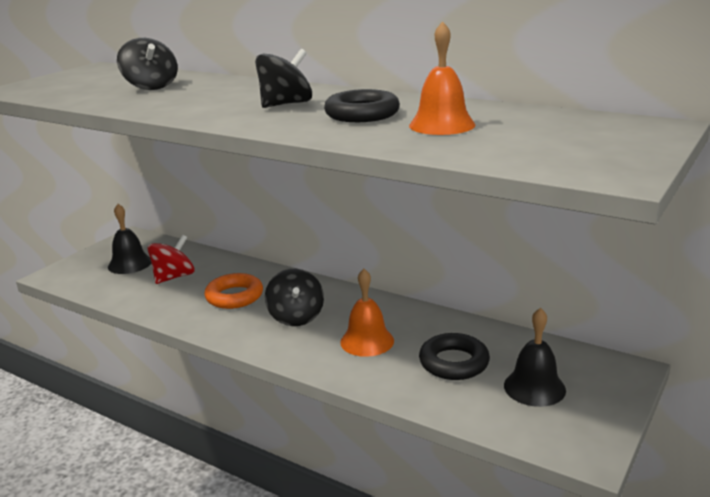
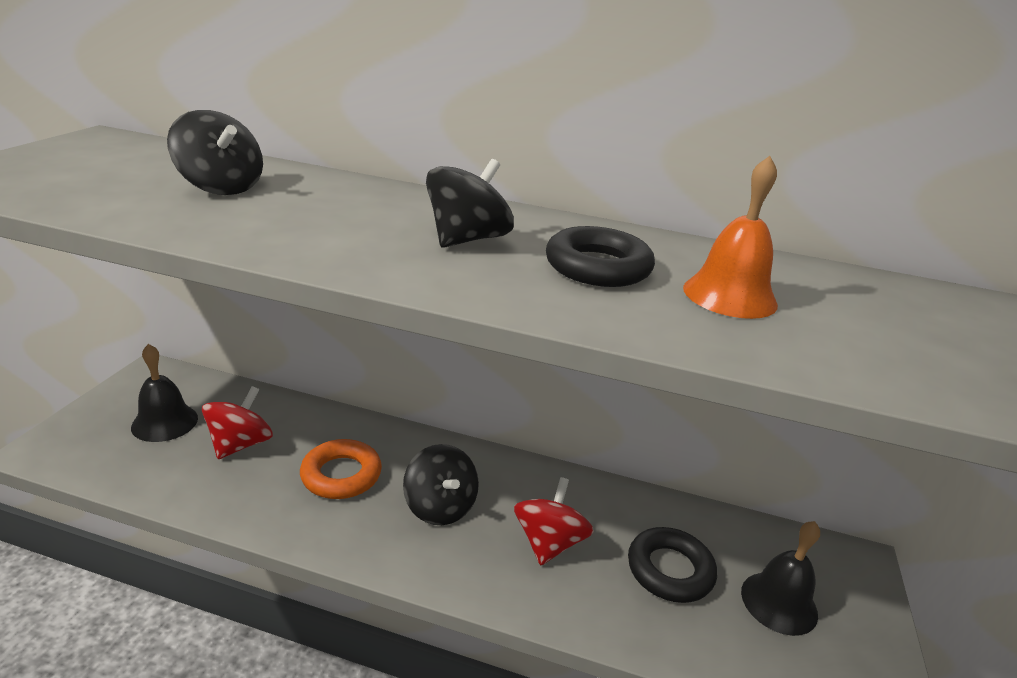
camera: 20 degrees left, 5 degrees up
orange bell [340,269,394,357] -> red spinning top [514,477,594,565]

